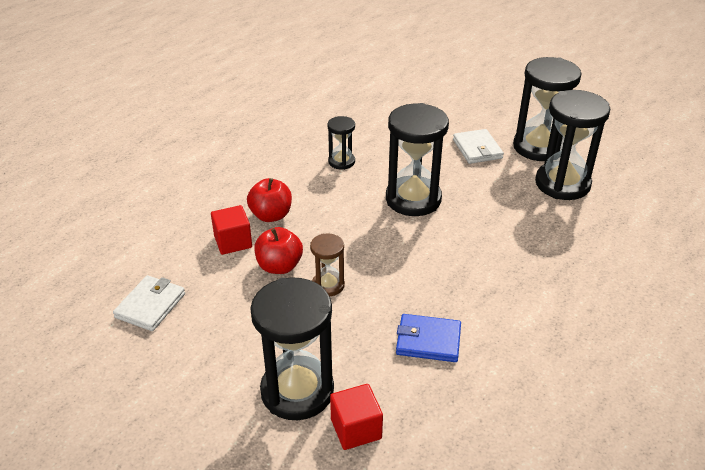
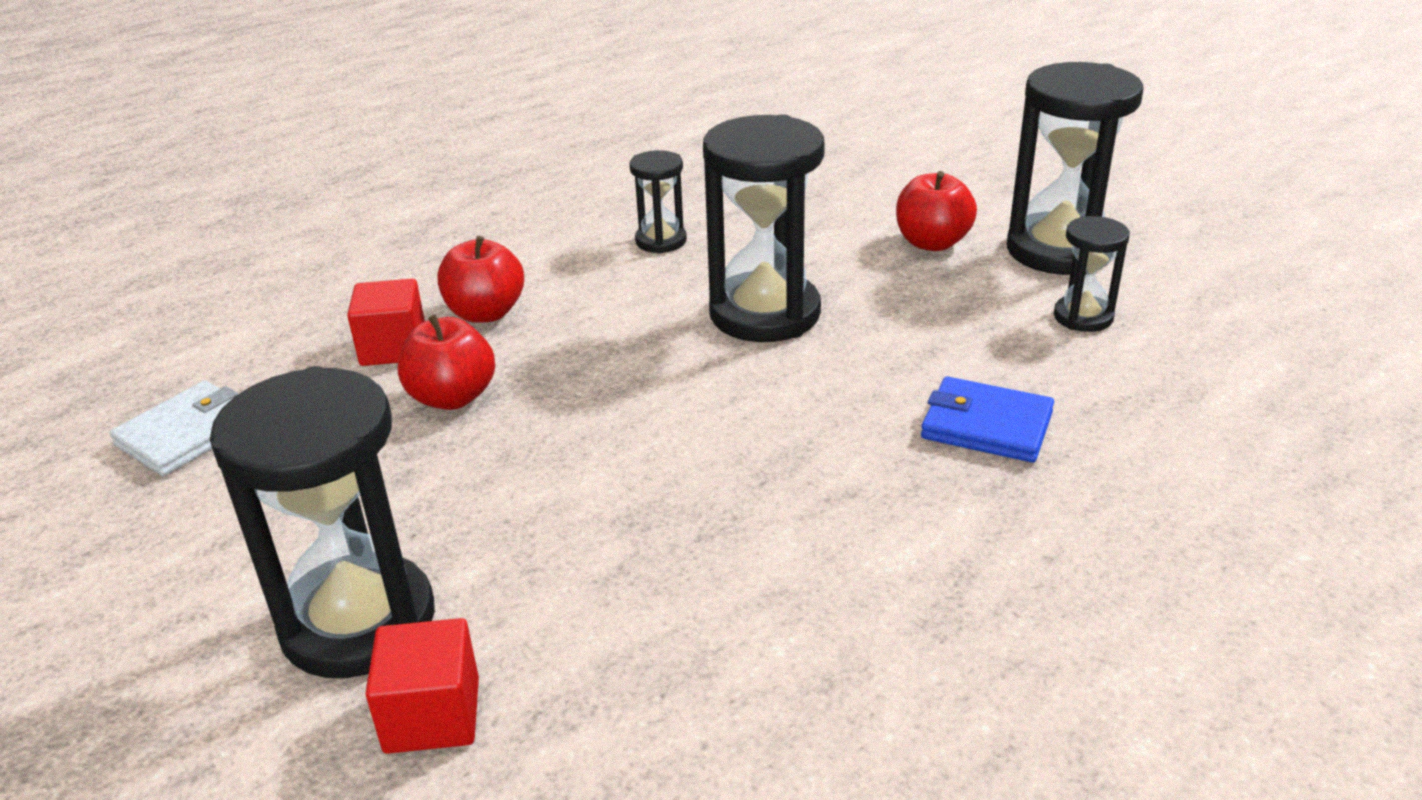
camera: 15 degrees right, 5 degrees down
brown hourglass [310,233,345,296] -> none
blue wallet [396,314,461,362] -> blue wallet moved to [921,377,1054,463]
white wallet [453,129,504,164] -> red apple [896,171,977,251]
black hourglass [535,90,610,200] -> black hourglass [1054,216,1130,332], size x0.51

